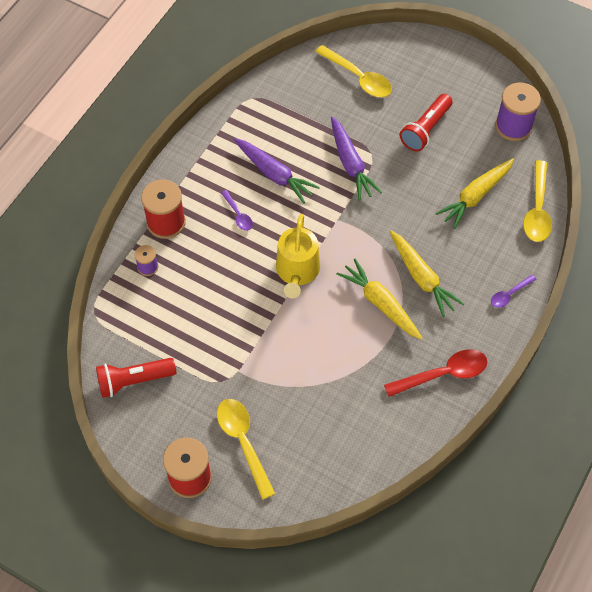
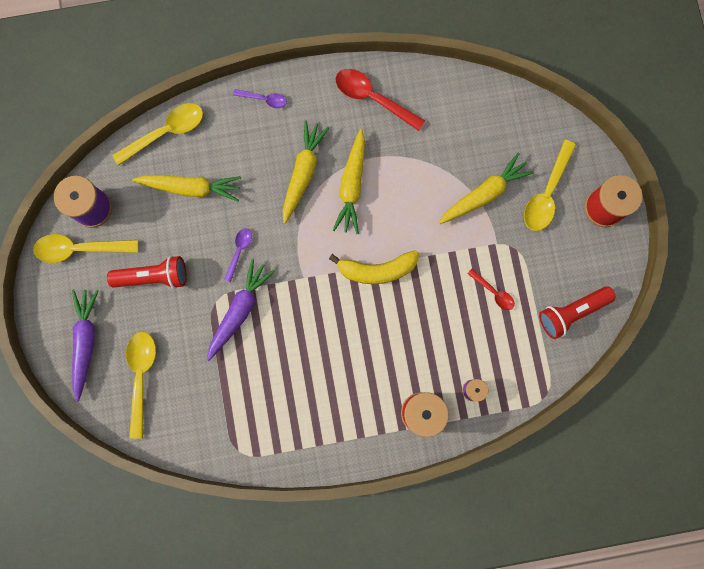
camera: 130 degrees left, 20 degrees up
red flashlight [96,358,176,398] -> red flashlight turned 120 degrees clockwise [539,286,616,339]
purple spoon [221,190,253,231] -> purple spoon moved to [224,228,252,282]
purple carrot [234,138,320,204] -> purple carrot moved to [72,289,99,401]
yellow watering can [276,214,320,298] -> yellow banana [329,250,419,284]
none -> yellow spoon [33,234,138,263]
none -> yellow carrot [439,153,534,224]
none -> red spoon [467,269,515,310]

